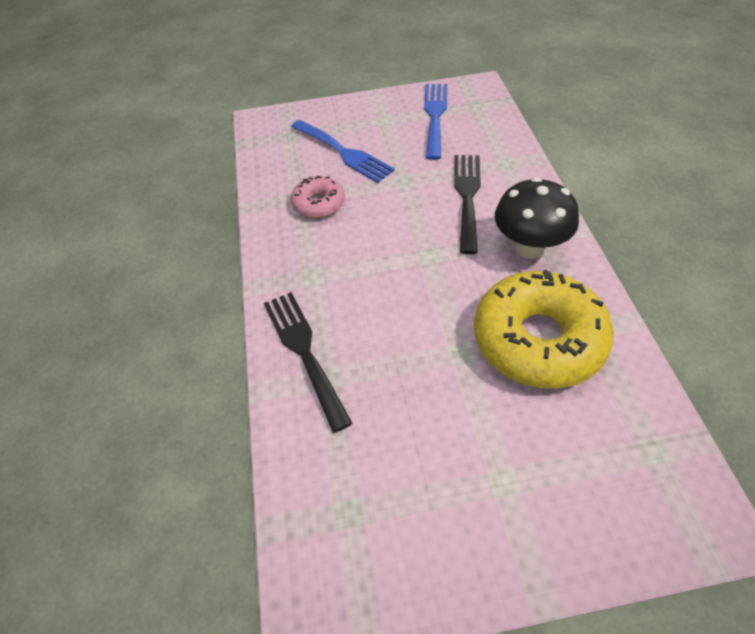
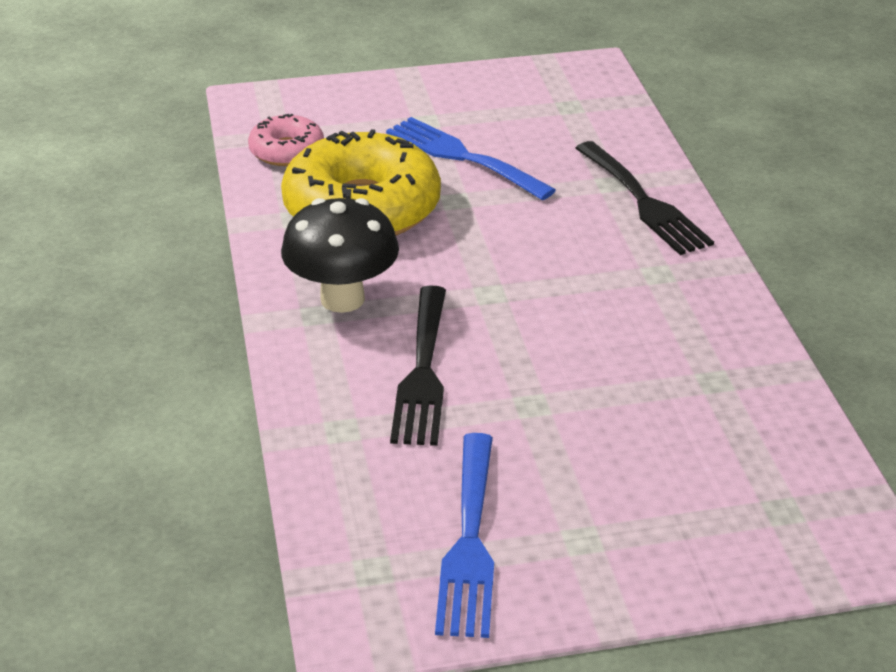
camera: 175 degrees right, 15 degrees down
blue fork [291,120,395,183] -> blue fork moved to [386,117,556,200]
pink donut [291,176,345,218] -> pink donut moved to [248,114,324,166]

